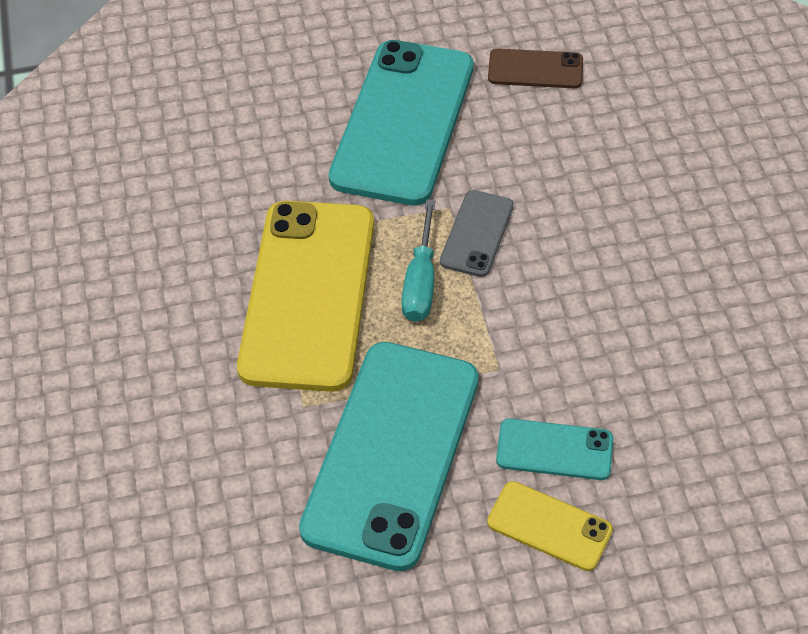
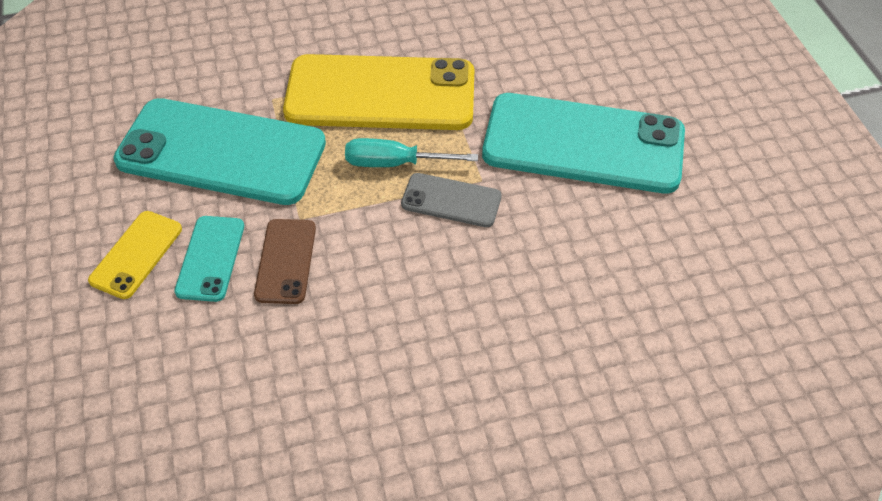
camera: 85 degrees right, 0 degrees up
brown phone [488,49,583,88] -> brown phone moved to [254,219,316,304]

